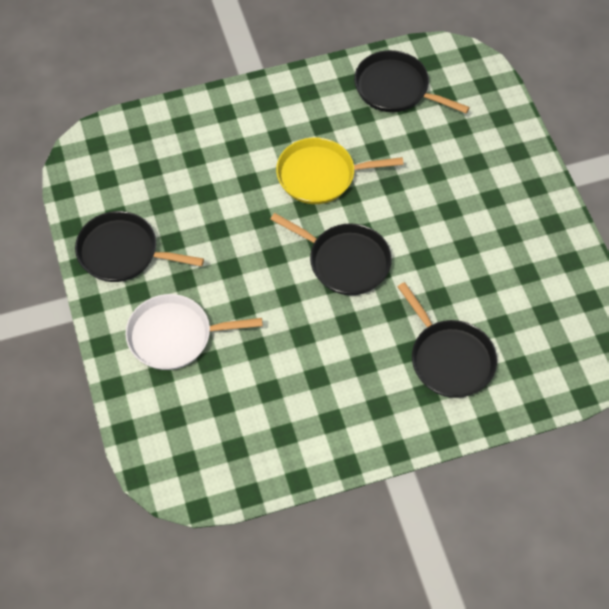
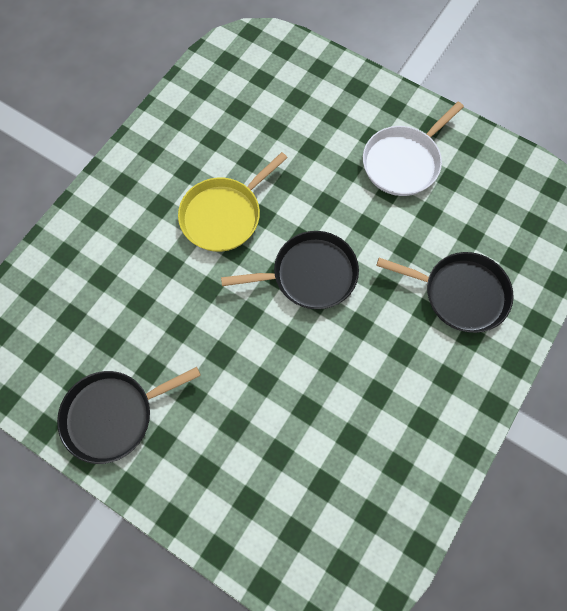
camera: 40 degrees left, 10 degrees up
white pan [125,294,263,370] -> white pan moved to [363,102,464,196]
black pan [354,50,470,113] -> none

